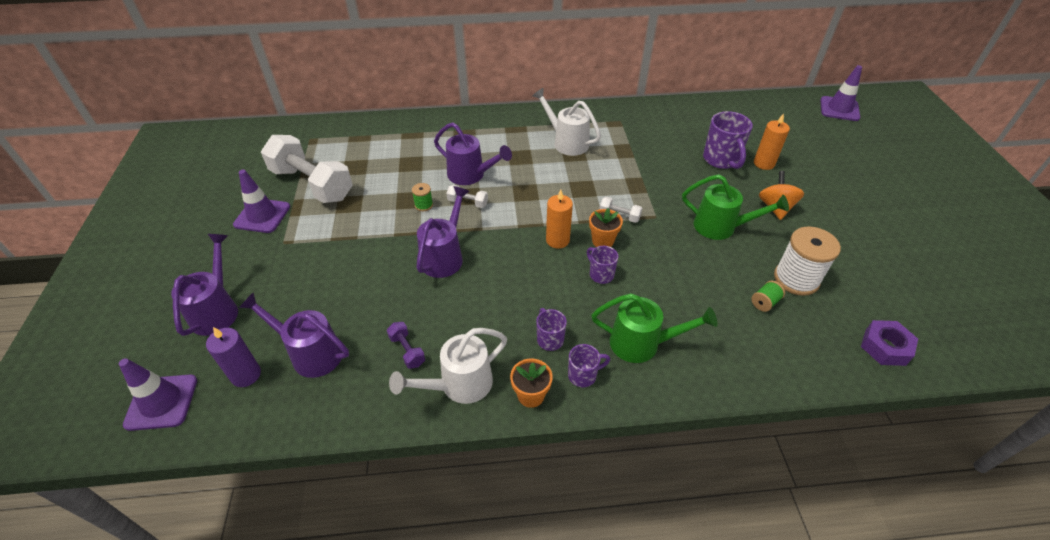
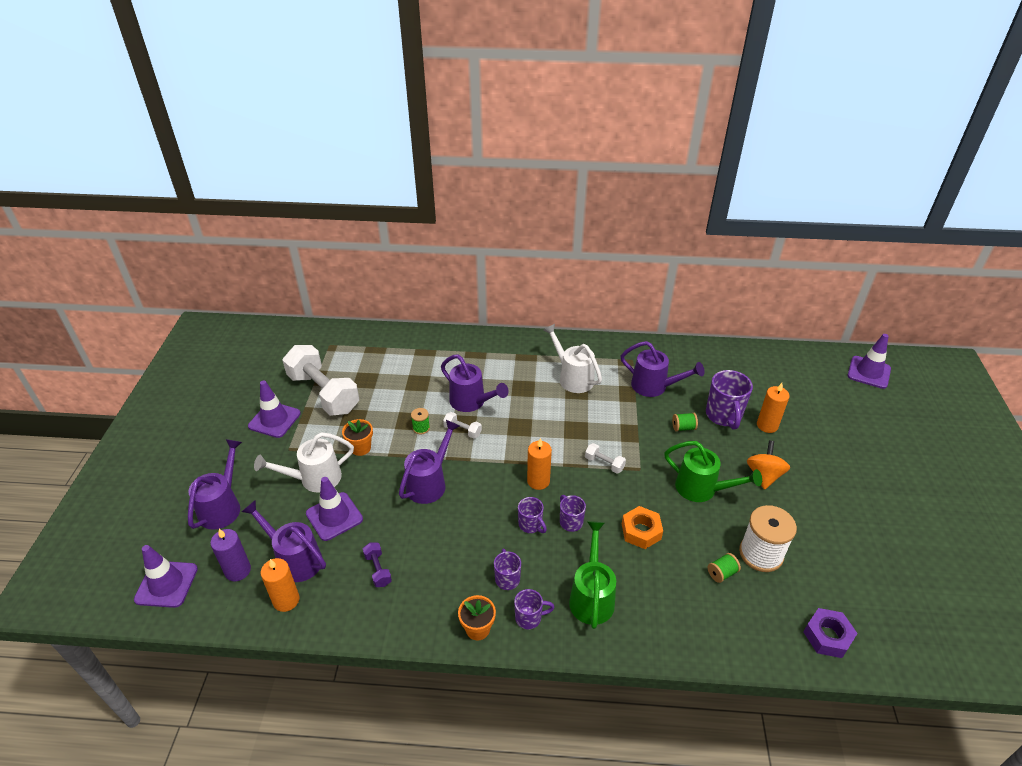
camera: 10 degrees right, 5 degrees down
white watering can [389,328,507,404] -> white watering can moved to [254,432,354,493]
orange flower pot [589,208,623,247] -> orange flower pot moved to [342,419,373,456]
green watering can [591,293,718,363] -> green watering can turned 105 degrees counterclockwise [569,521,616,629]
none -> orange candle [261,558,299,612]
none -> purple traffic cone [306,477,363,541]
none -> purple mug [518,497,547,533]
none -> purple watering can [621,341,705,397]
none -> orange nut [622,506,663,549]
none -> green spool [672,413,698,431]

